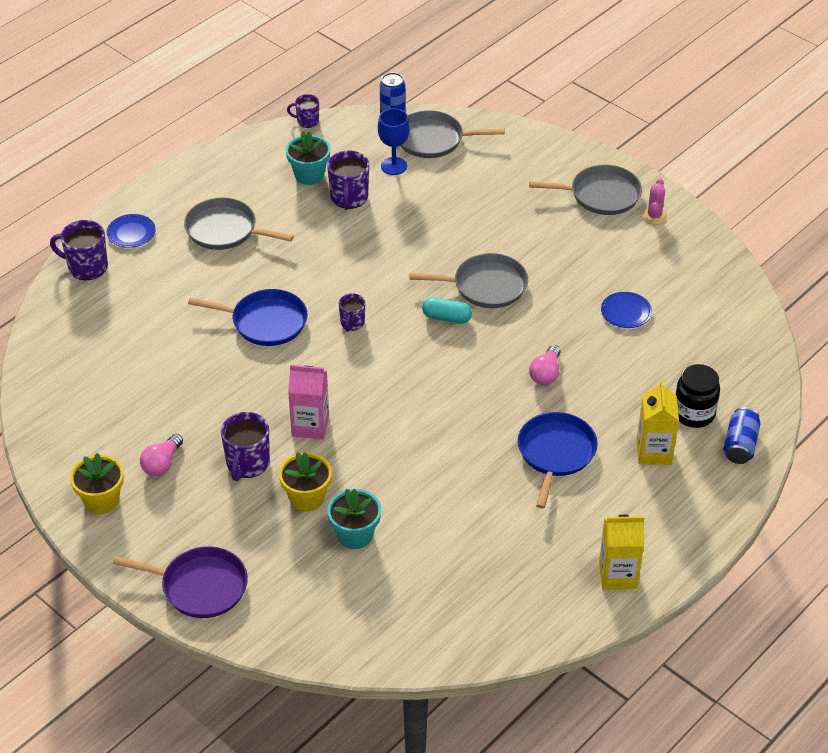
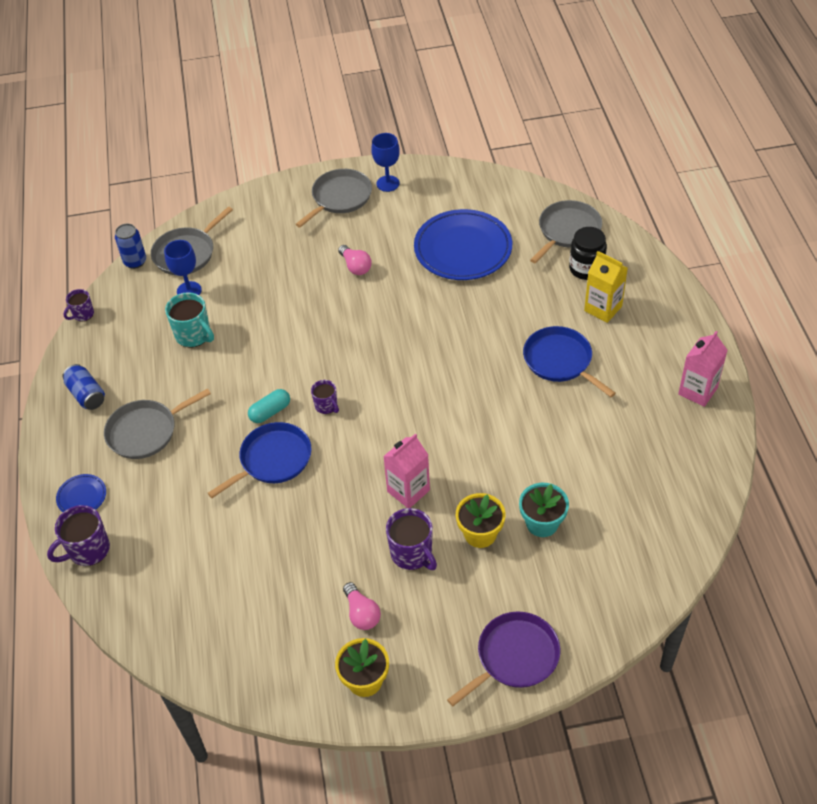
camera: 50 degrees left, 5 degrees up
turquoise flower pot [286,132,330,185] -> none
purple mug [327,150,369,210] -> turquoise mug [165,292,214,347]
grey pan [410,253,528,308] -> grey pan moved to [530,200,602,264]
turquoise capsule [422,297,472,324] -> turquoise capsule moved to [248,389,290,423]
pink light bulb [529,345,560,385] -> pink light bulb moved to [338,245,372,275]
yellow carton [599,515,644,590] -> pink carton [678,331,728,407]
blue plate [601,292,652,328] -> blue plate [414,209,512,280], size x2.27
pink cactus [642,178,667,225] -> blue goblet [371,133,400,192]
blue can [723,407,761,464] -> blue can moved to [62,364,105,410]

